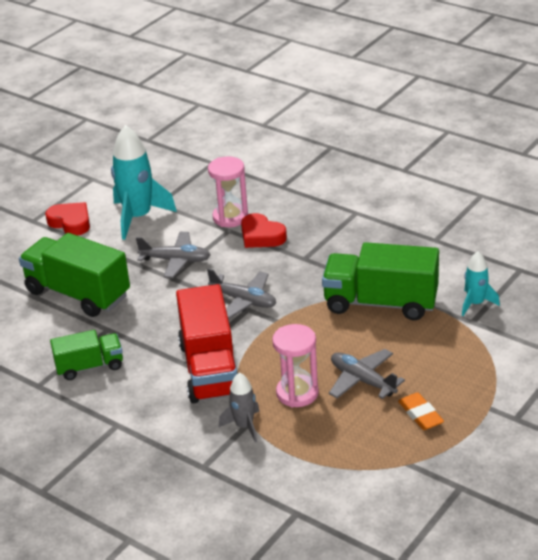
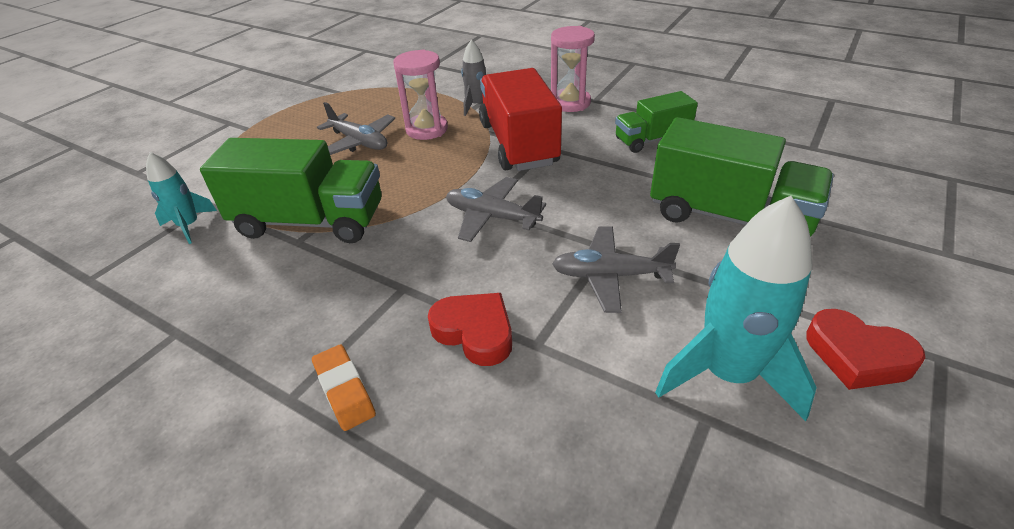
camera: 175 degrees right, 5 degrees up
pink hourglass [208,156,248,227] -> pink hourglass moved to [551,26,595,112]
orange eraser [398,392,444,430] -> orange eraser moved to [312,345,376,431]

